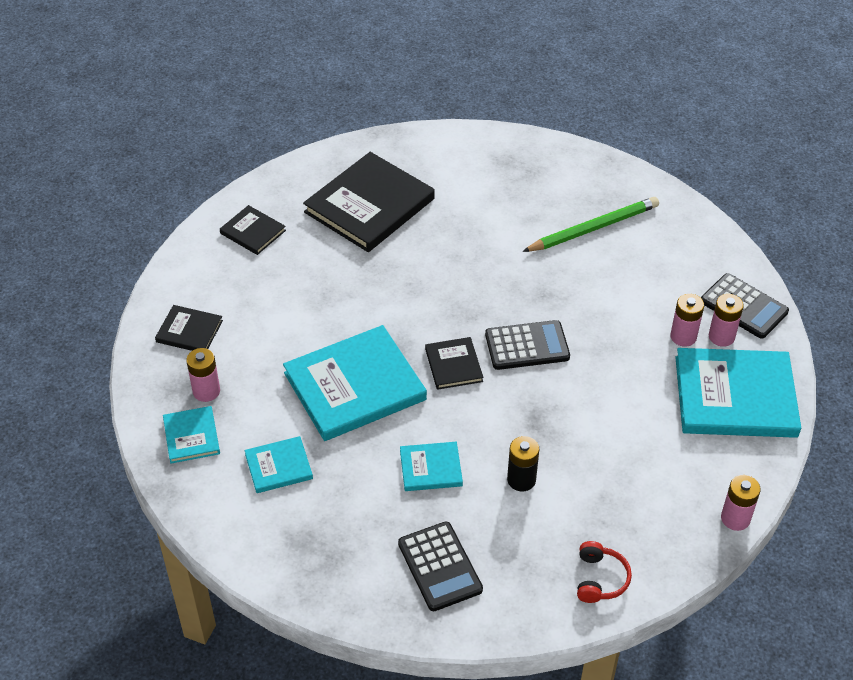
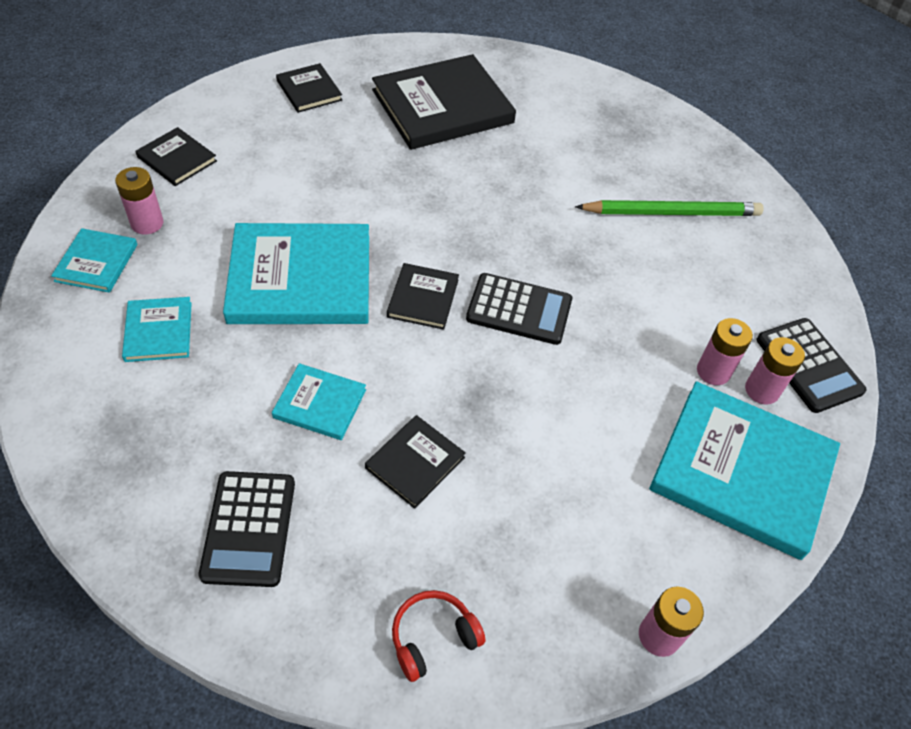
camera: 20 degrees right, 5 degrees up
turquoise book [245,436,313,493] -> turquoise book turned 75 degrees clockwise [122,297,192,362]
black battery [507,436,539,491] -> black book [365,415,466,509]
red headphones [577,541,632,603] -> red headphones turned 150 degrees counterclockwise [392,590,486,682]

